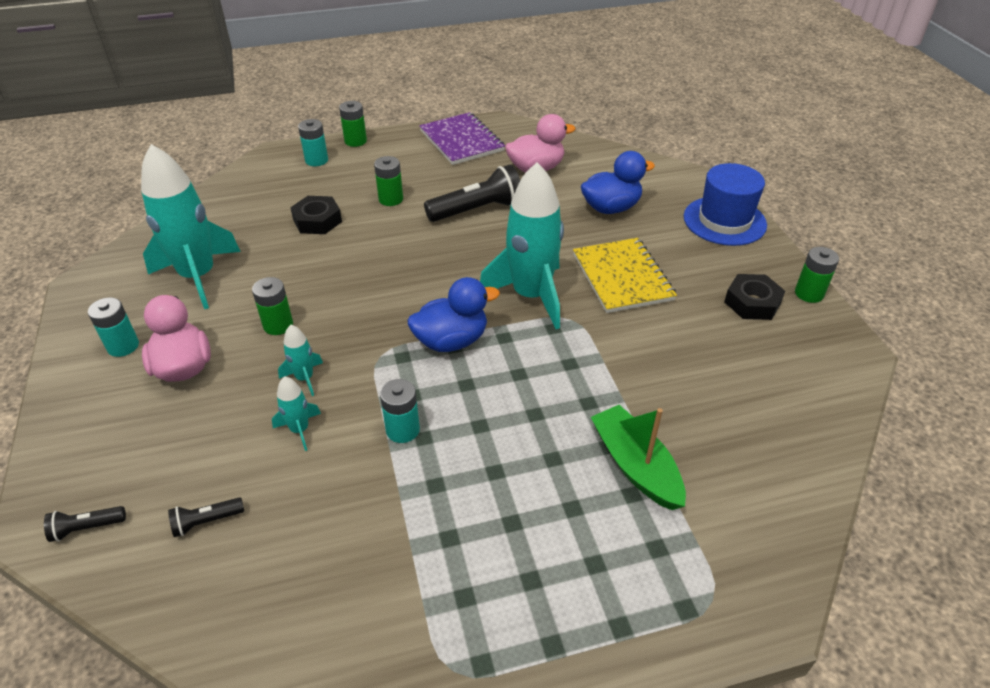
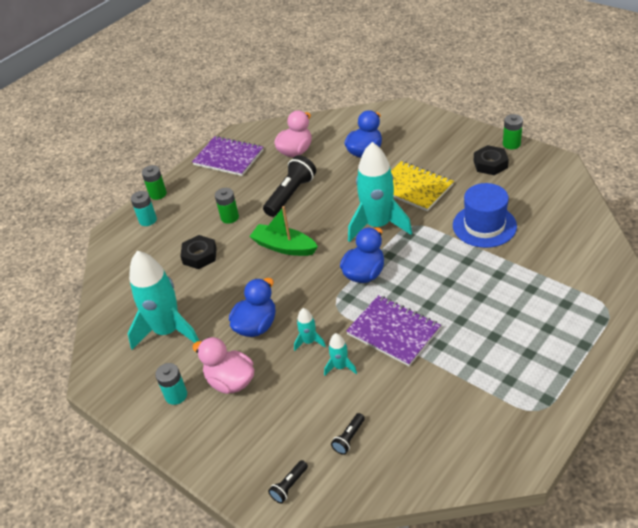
camera: 30 degrees left, 0 degrees up
green battery [252,277,293,335] -> blue duck [229,278,276,337]
turquoise battery [380,379,420,443] -> purple notebook [346,295,441,366]
green boat [591,405,686,510] -> green boat moved to [249,206,318,256]
blue hat [684,163,767,246] -> blue hat moved to [453,183,517,248]

